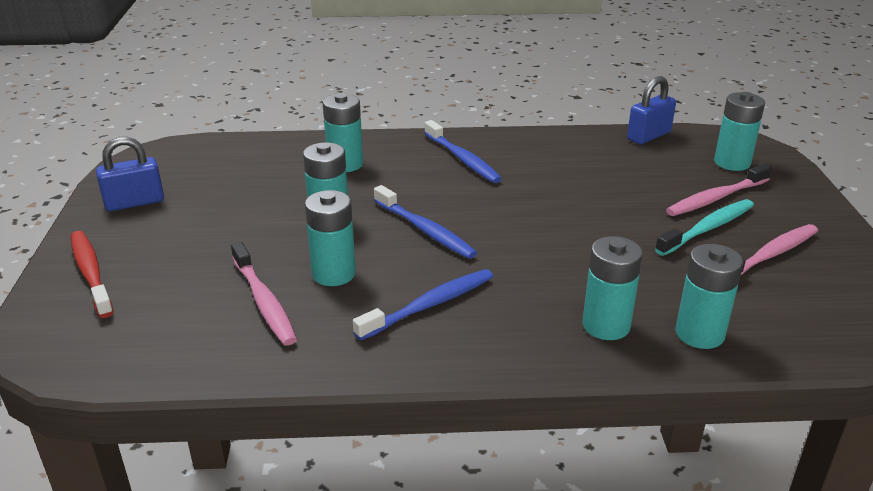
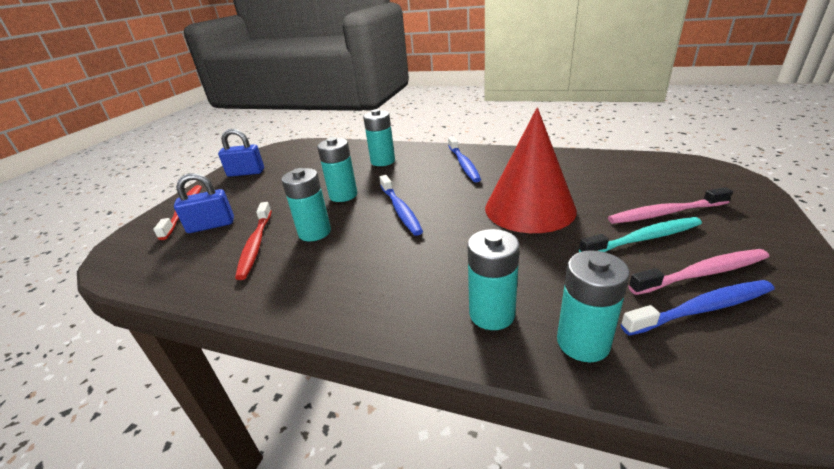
camera: 25 degrees right, 0 degrees up
pink toothbrush [231,242,297,346] -> red toothbrush [235,202,272,280]
blue toothbrush [353,269,493,341] -> blue toothbrush moved to [621,280,775,336]
blue padlock [627,76,676,144] -> blue padlock moved to [174,173,234,233]
turquoise battery [714,92,765,171] -> none
none -> red cone [485,107,577,233]

